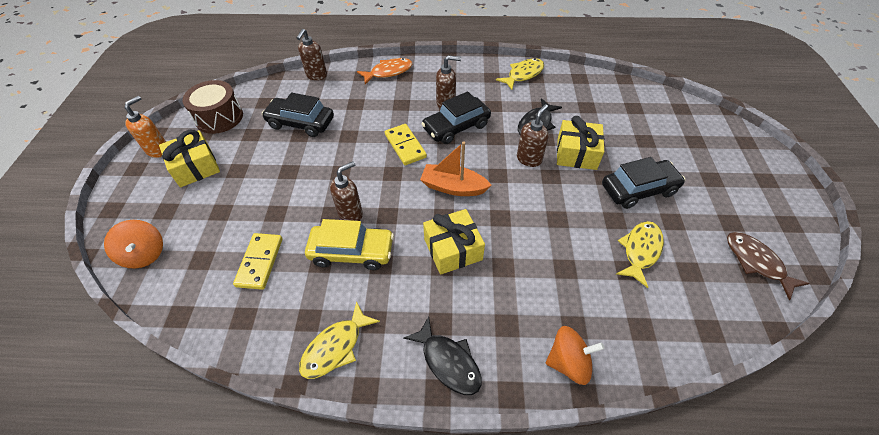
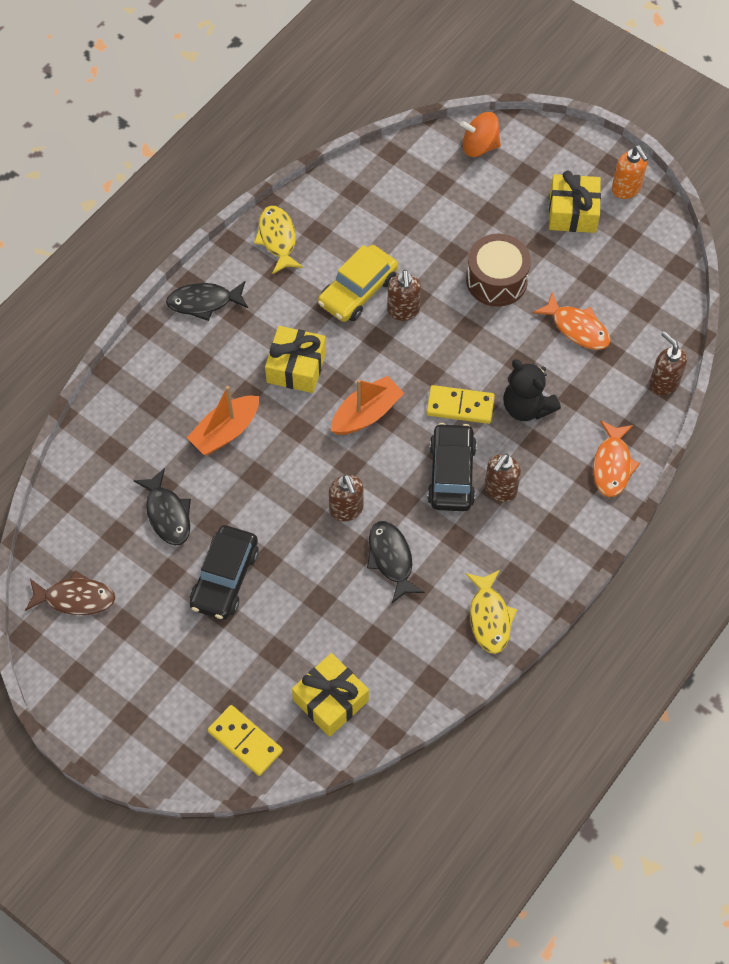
camera: 125 degrees right, 10 degrees up
brown drum [182,80,243,134] -> brown drum moved to [466,234,531,307]
yellow domino [233,233,282,290] -> yellow domino moved to [208,705,283,776]
black car [262,93,334,137] -> orange fish [533,292,610,350]
orange spinning top [546,326,605,385] -> none
yellow gift [557,116,604,170] -> yellow gift moved to [292,653,369,737]
yellow fish [616,221,664,288] -> black fish [133,468,191,546]
none -> orange boat [187,386,259,455]
none -> black teddy bear [503,360,561,421]

